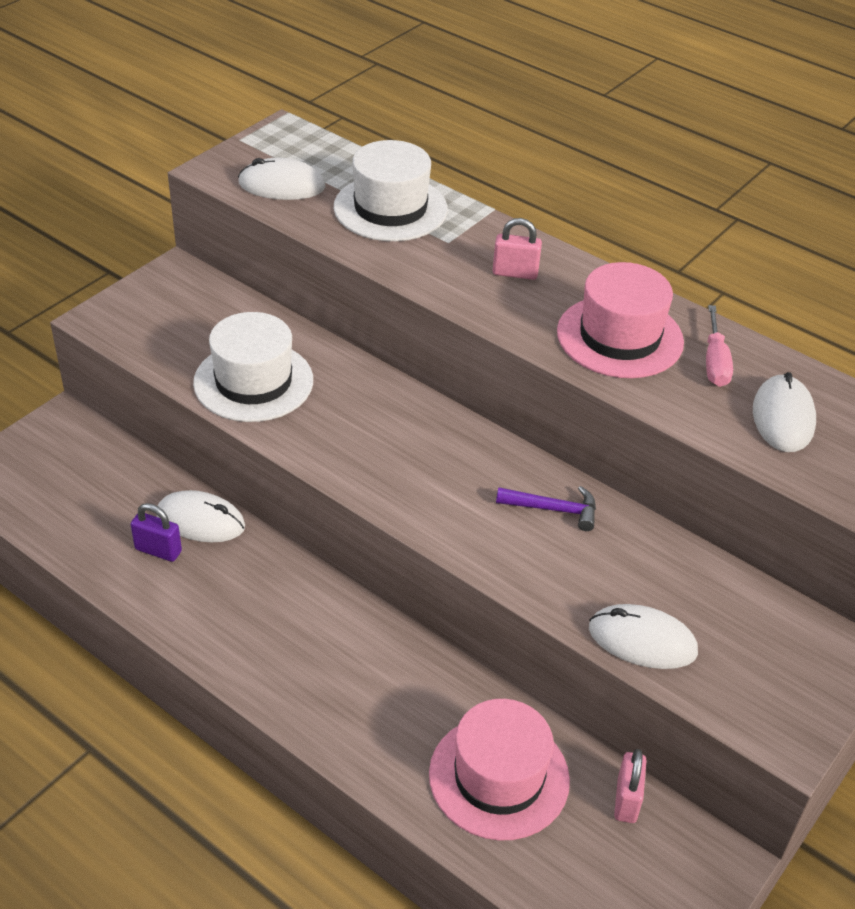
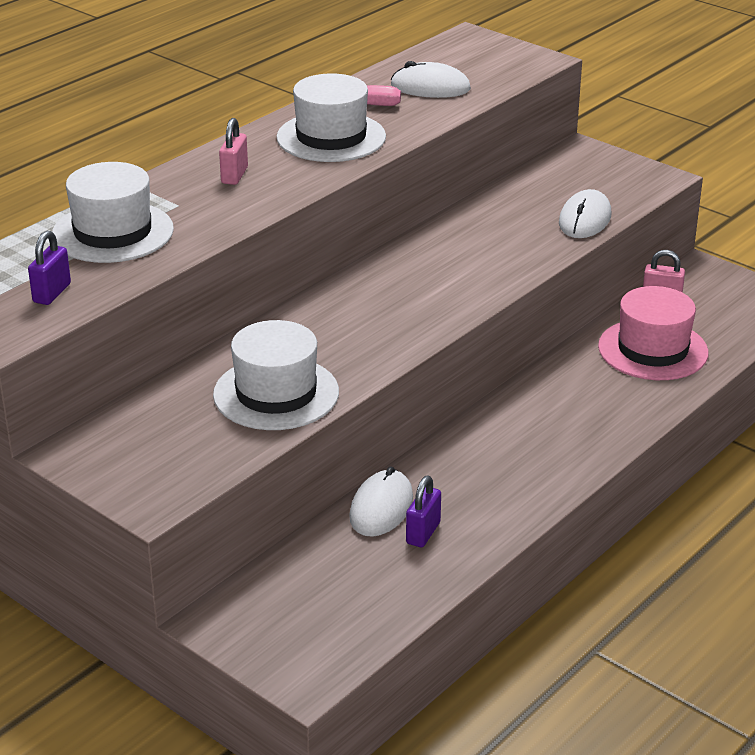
camera: 85 degrees left, 10 degrees down
white mouse [238,157,326,200] -> purple padlock [28,231,71,305]
purple hammer [496,486,596,531] -> none
pink hat [557,262,684,378] -> white hat [276,73,386,162]

